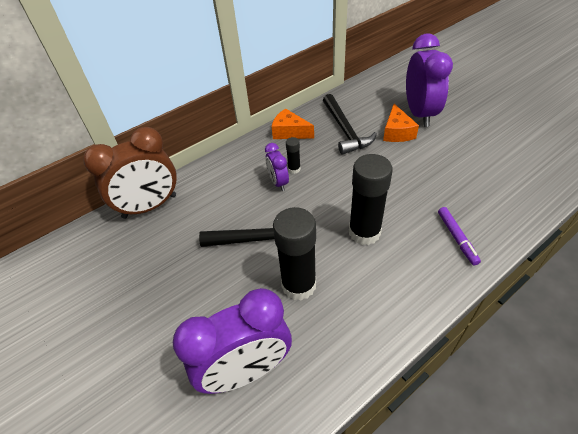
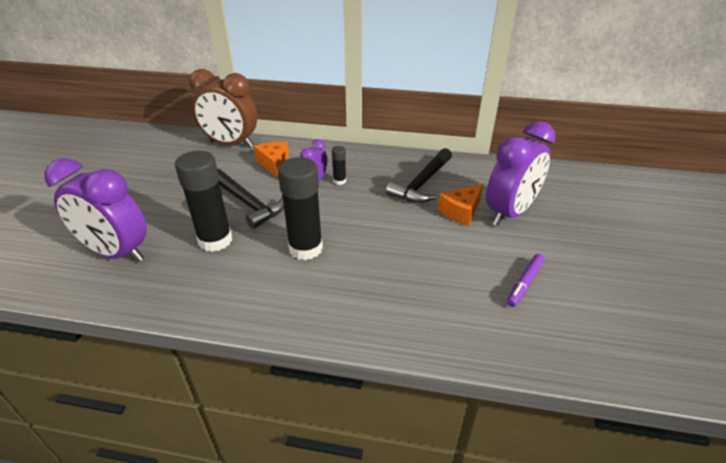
camera: 45 degrees right, 10 degrees down
orange cheese [272,108,314,139] -> orange cheese moved to [254,142,289,178]
purple marker [438,207,481,265] -> purple marker moved to [507,254,545,307]

